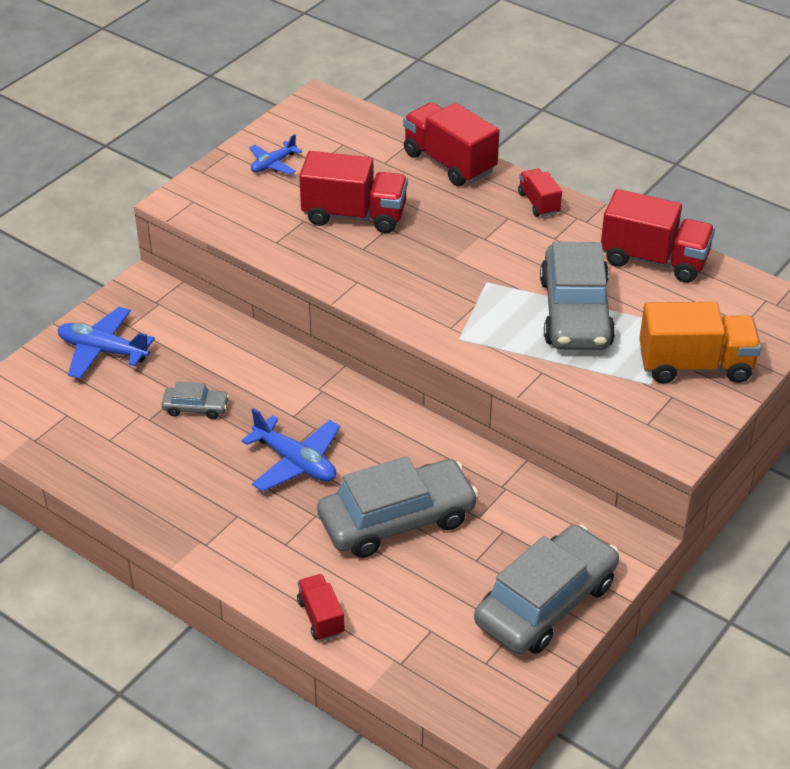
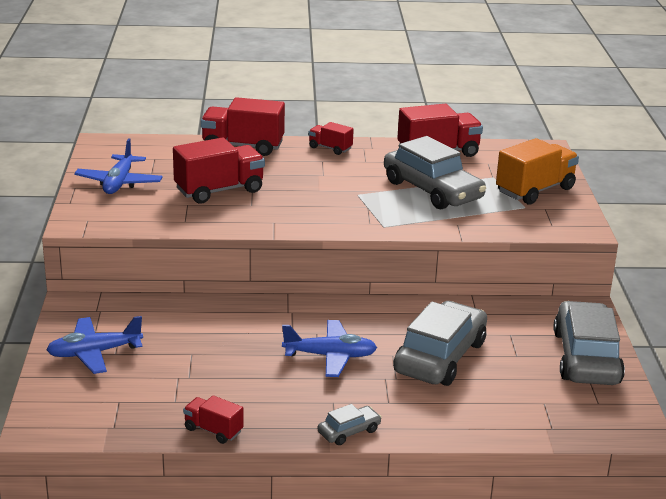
camera: 40 degrees left, 15 degrees down
grey car [161,381,229,419] -> grey car moved to [318,404,382,445]
blue plane [249,134,302,175] -> blue plane [74,138,163,194], size x1.62
red truck [297,574,345,641] -> red truck moved to [183,395,243,444]

